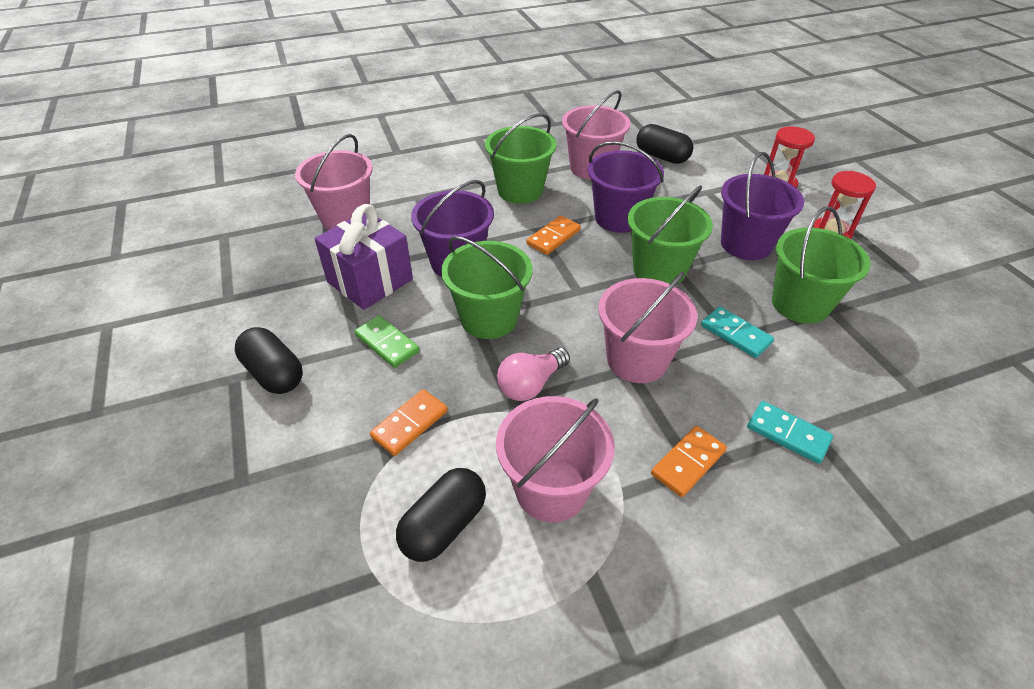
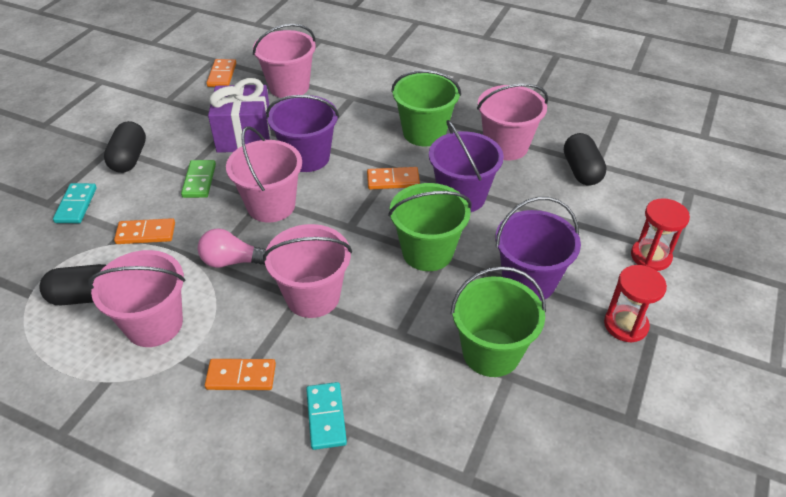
camera: 45 degrees right, 0 degrees up
green bucket [441,236,533,339] -> pink bucket [226,126,302,222]
turquoise domino [701,306,774,358] -> turquoise domino moved to [53,183,97,223]
none -> orange domino [207,59,236,87]

